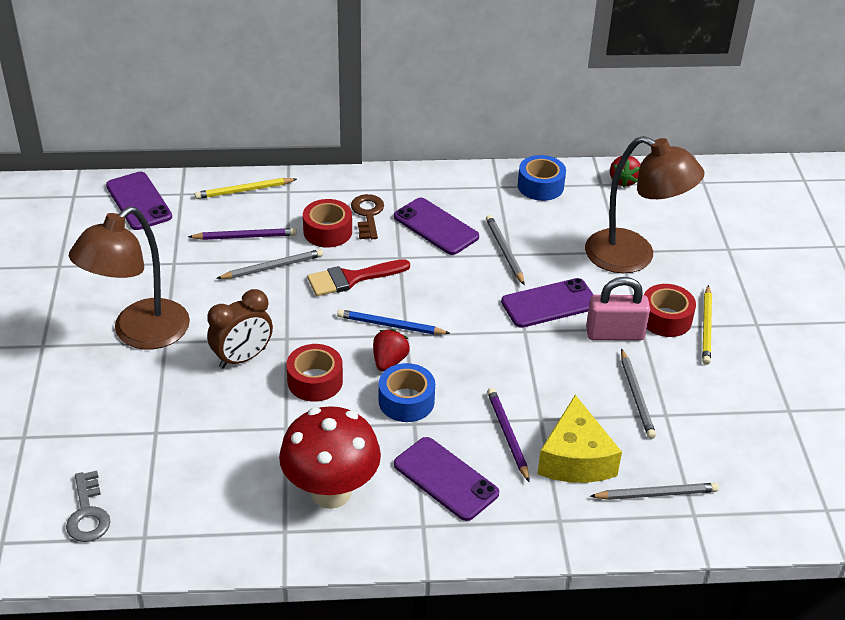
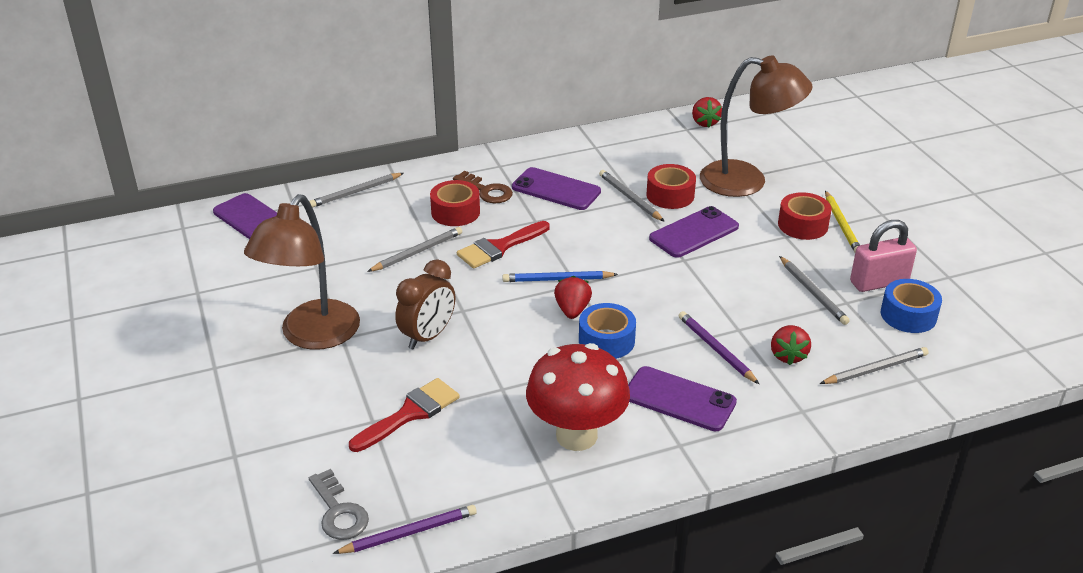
camera: 15 degrees left, 5 degrees down
purple pencil [188,228,297,240] -> purple pencil moved to [333,505,477,554]
yellow pencil [195,178,297,199] -> grey pencil [309,173,404,208]
red tape [286,344,343,402] -> red tape moved to [647,164,696,209]
brown key [351,194,384,239] -> brown key turned 150 degrees clockwise [453,171,513,203]
blue tape [518,155,566,201] -> blue tape moved to [881,279,942,333]
yellow cheese [537,395,622,483] -> red strawberry [771,325,811,365]
pink padlock [586,277,650,341] -> pink padlock moved to [850,220,917,292]
none -> red brush [349,378,460,452]

